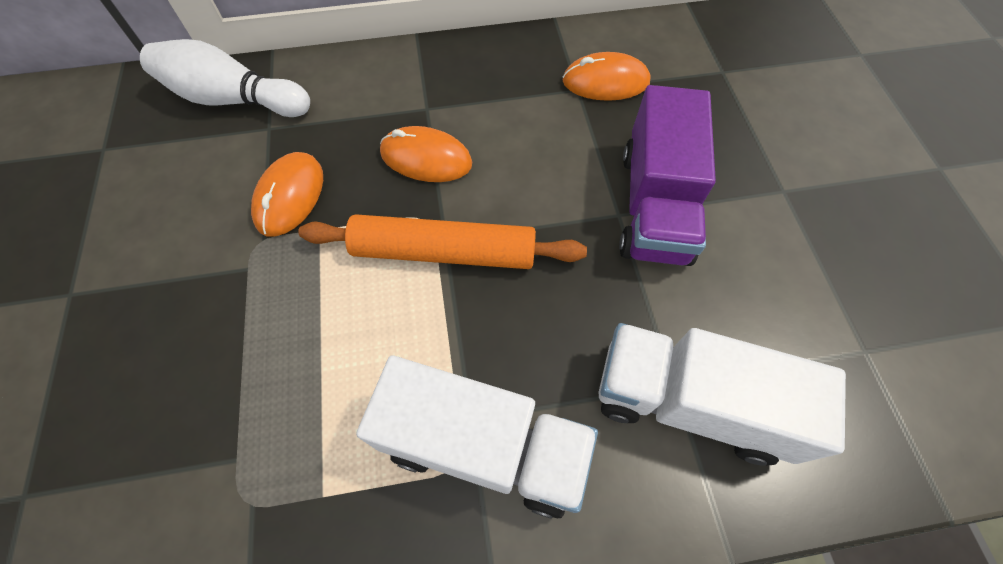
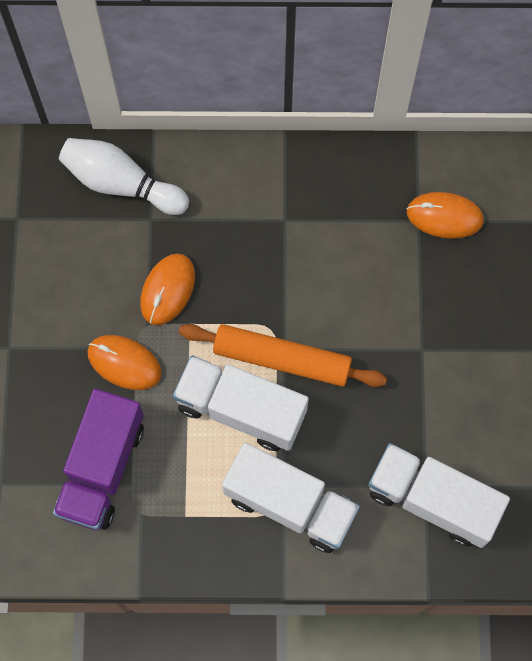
camera: 10 degrees right, 10 degrees up
orange mouse [380,126,472,182] -> orange mouse moved to [87,335,162,390]
purple truck [619,85,716,266] -> purple truck moved to [53,389,144,531]
none -> white truck [173,355,309,451]

